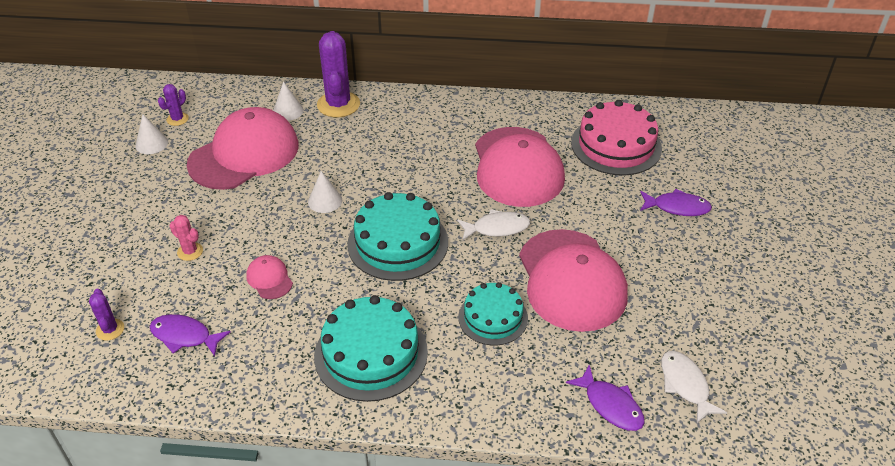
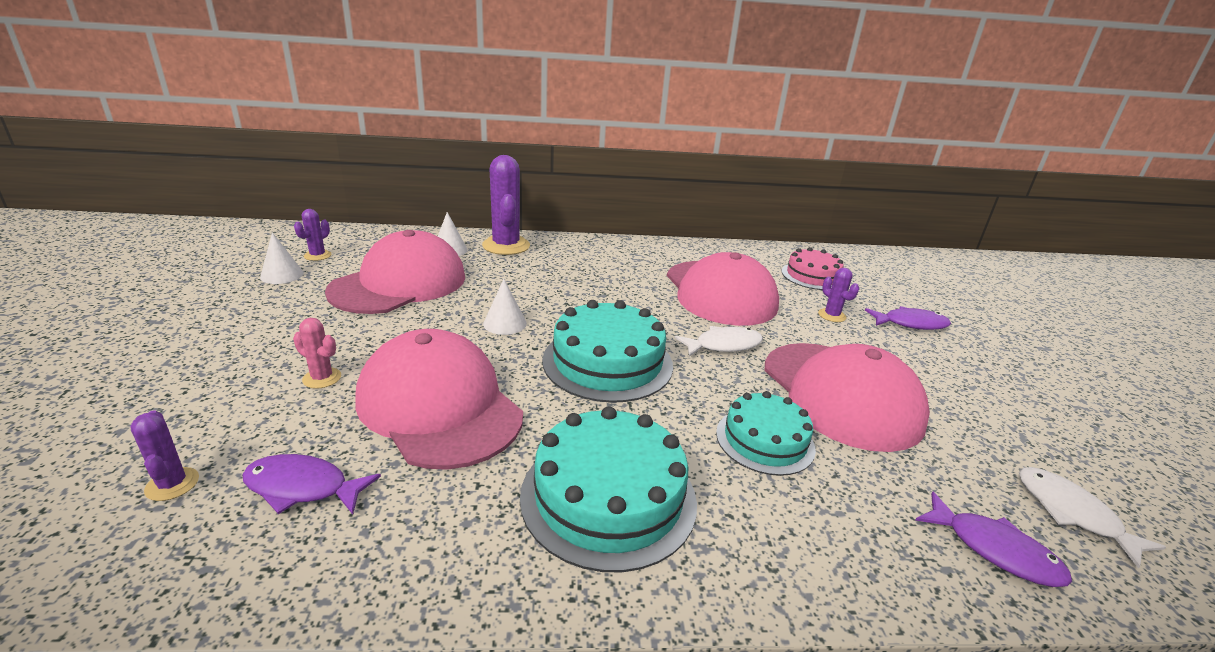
camera: 10 degrees left, 15 degrees down
pink cap [246,255,293,299] -> pink cap [355,329,523,470], size x2.41
pink cake [571,100,662,175] -> pink cake [782,247,844,290], size x0.64
none -> purple cactus [818,268,859,322]

